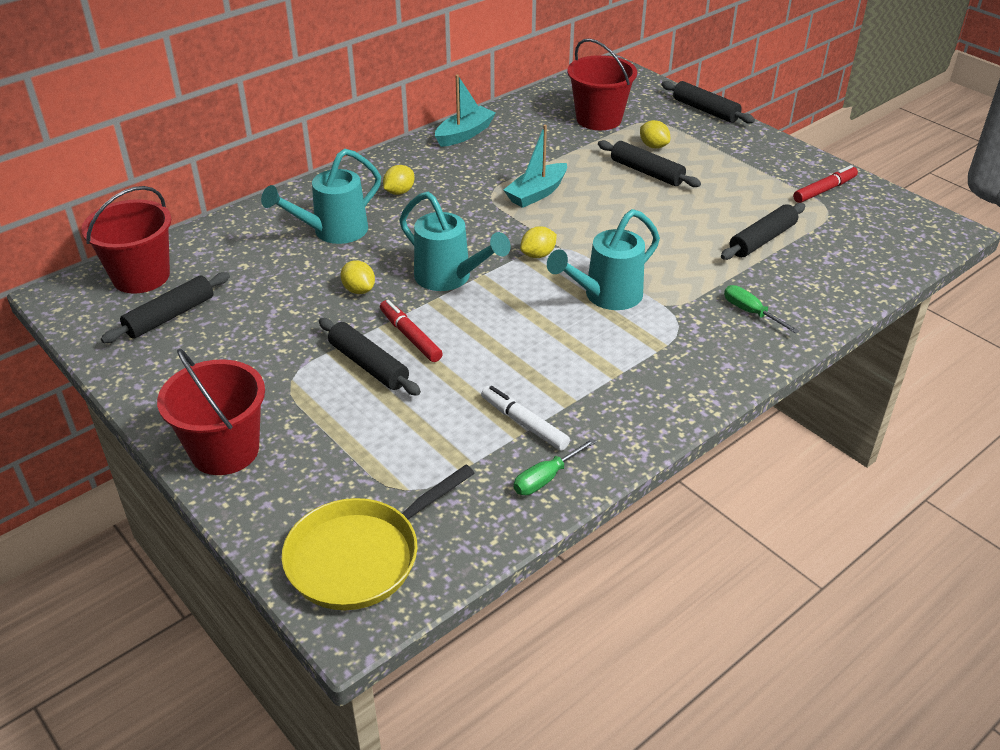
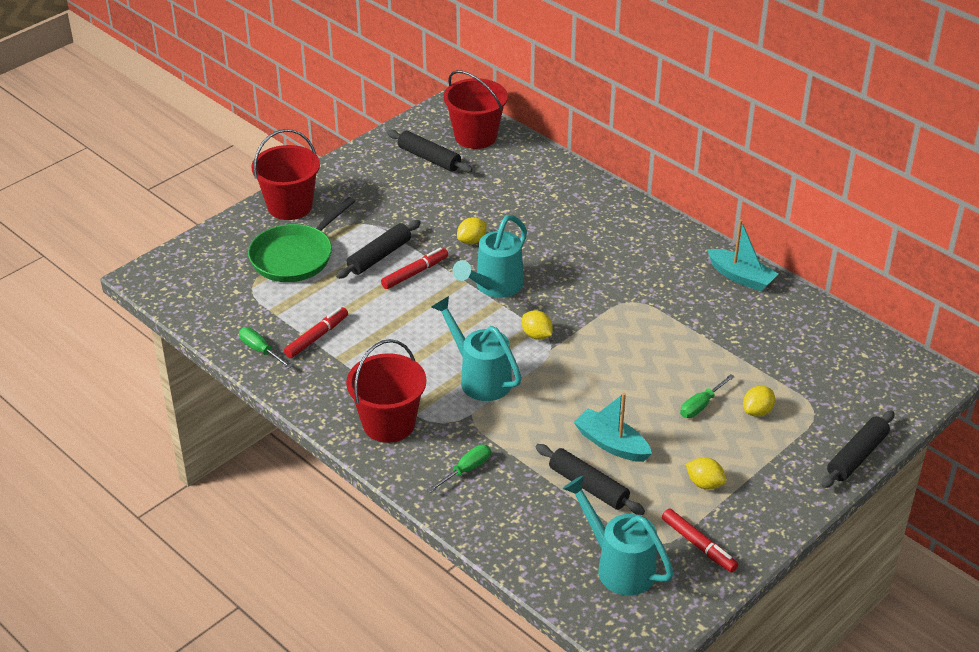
camera: 85 degrees right, 0 degrees up
turquoise watering can [261,149,381,244] -> turquoise watering can moved to [563,476,674,596]
yellow pan [282,465,475,610] -> none
yellow lemon [383,165,415,195] -> yellow lemon moved to [686,457,726,489]
white marker [481,386,570,451] -> red marker [284,307,348,358]
turquoise boat [504,125,567,208] -> turquoise boat moved to [574,393,652,462]
red bucket [567,38,637,130] -> red bucket moved to [346,339,427,443]
black rolling pin [598,140,701,187] -> green screwdriver [680,374,735,418]
none -> green pan [248,197,355,282]

